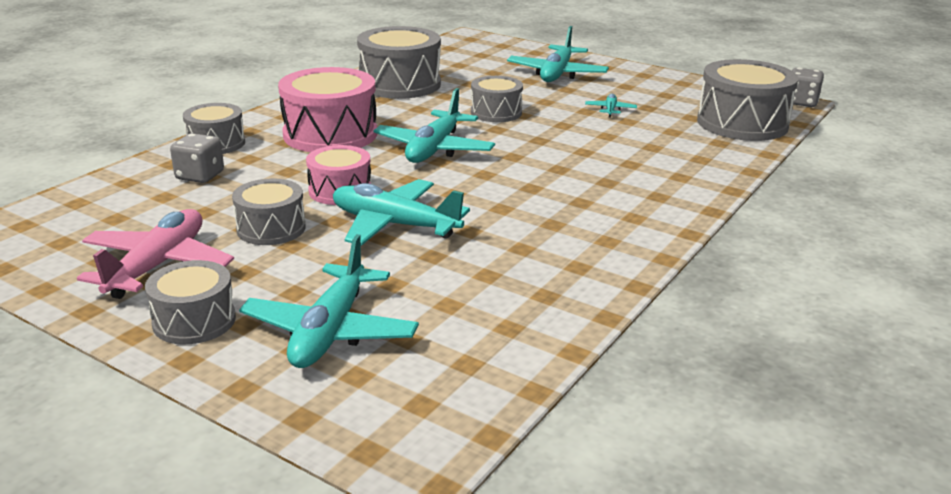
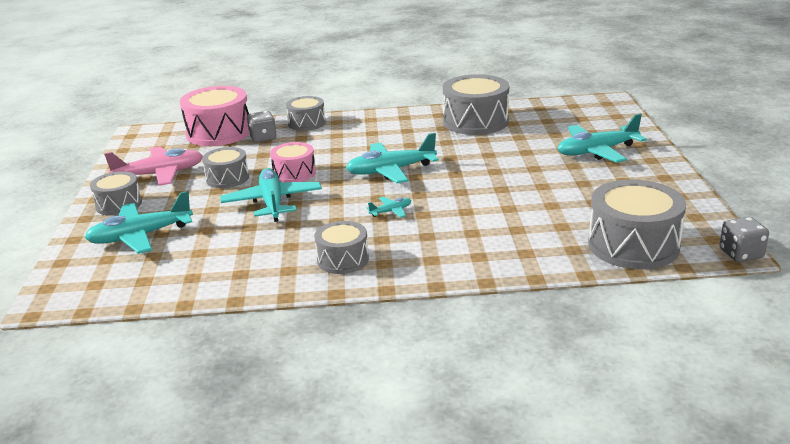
camera: 55 degrees right, 0 degrees up
pink drum [278,67,377,152] -> pink drum moved to [180,86,249,146]
grey drum [471,76,523,122] -> grey drum moved to [314,221,369,274]
turquoise plane [585,94,637,118] -> turquoise plane moved to [367,196,411,218]

